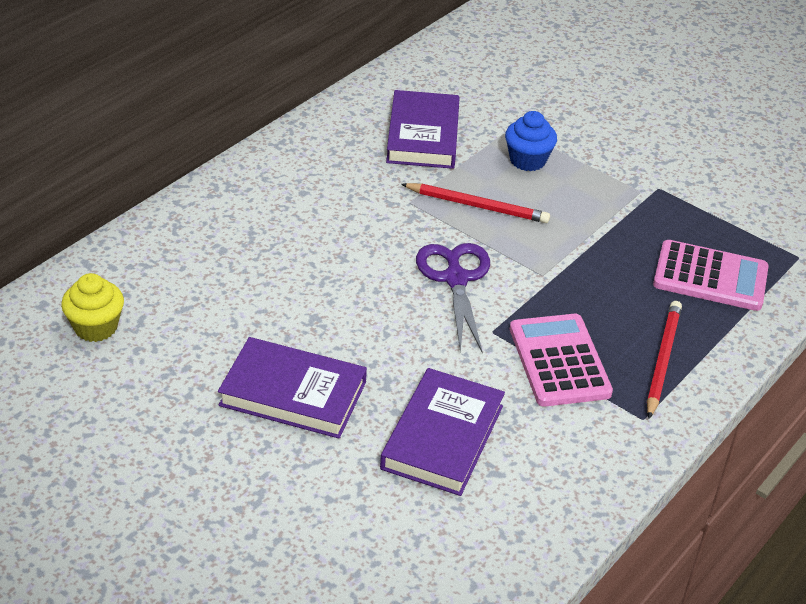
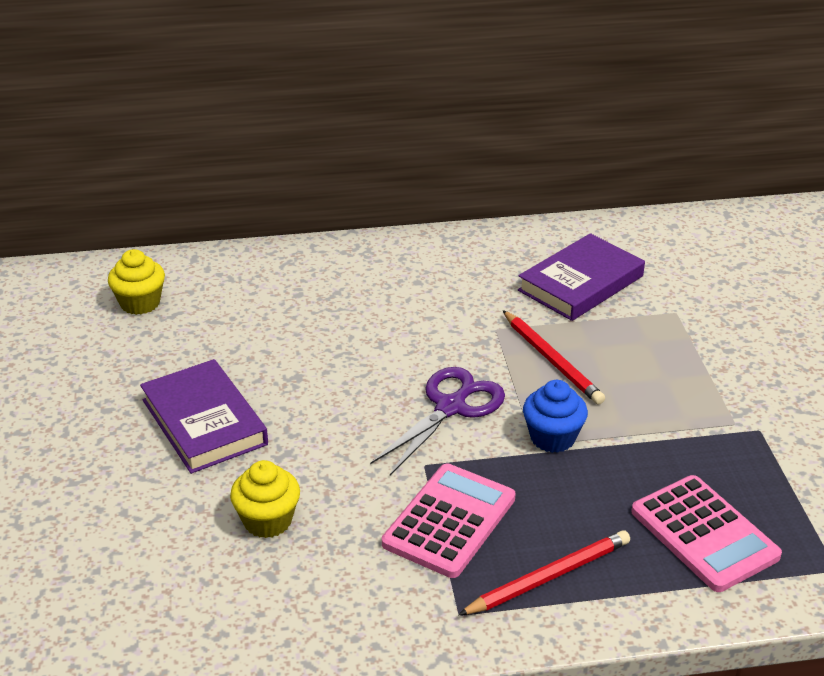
camera: 45 degrees right, 5 degrees down
purple book [380,368,505,496] -> yellow cupcake [230,460,300,538]
blue cupcake [505,111,557,171] -> blue cupcake moved to [523,380,588,453]

